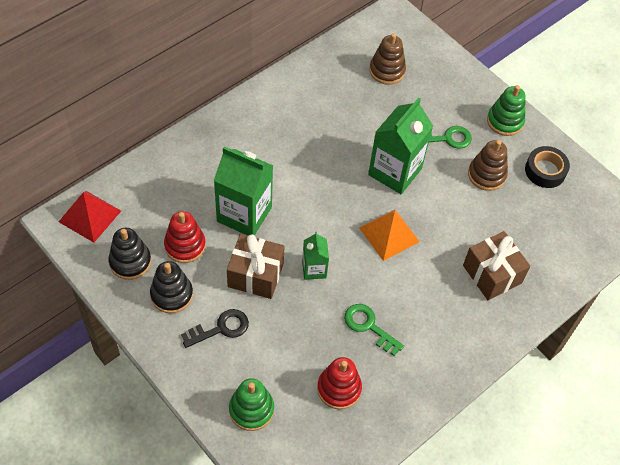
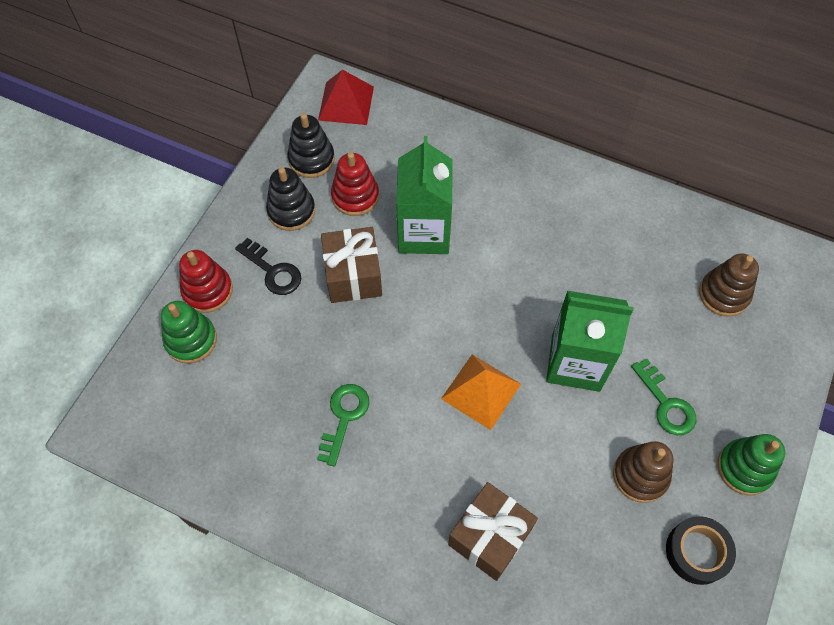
camera: 70 degrees right, 5 degrees up
green carton [302,232,329,280] -> none
red stacking toy [317,357,362,409] -> red stacking toy moved to [179,250,233,313]

